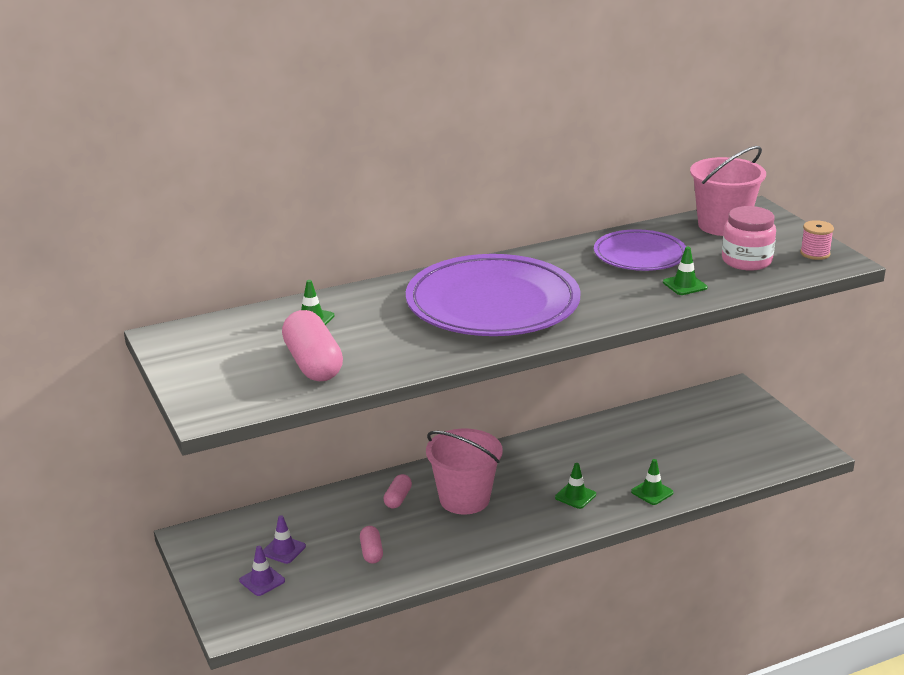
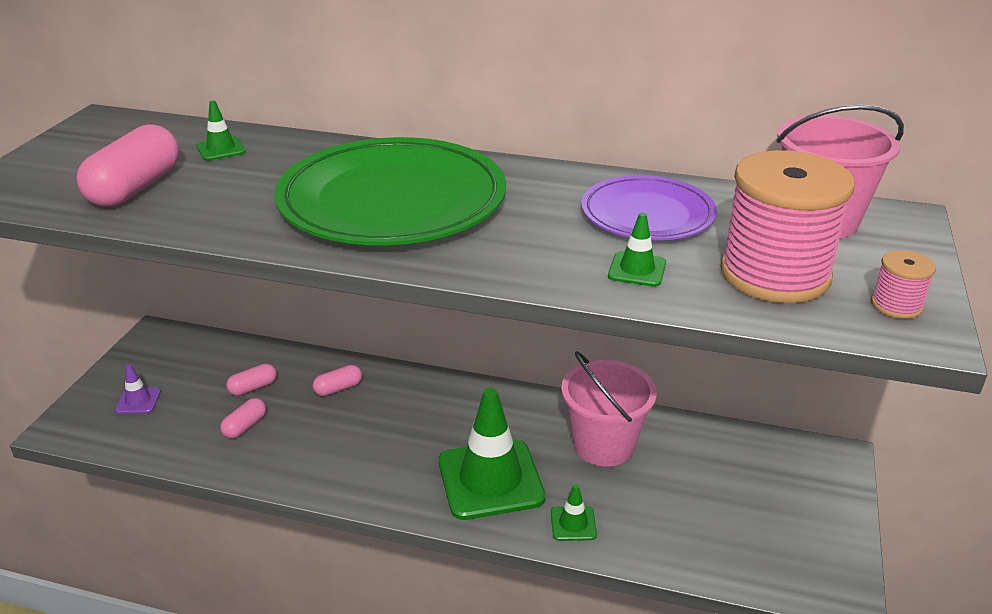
camera: 40 degrees right, 5 degrees up
purple traffic cone [263,515,306,564] -> none
purple plate [406,254,581,336] -> green plate [274,137,506,245]
pink bucket [426,429,502,514] -> pink bucket moved to [561,351,657,466]
green traffic cone [555,463,596,509] -> green traffic cone [438,388,546,520], size x2.28
pink jar [722,206,776,271] -> pink spool [720,150,855,303]
none -> pink capsule [226,363,277,396]

